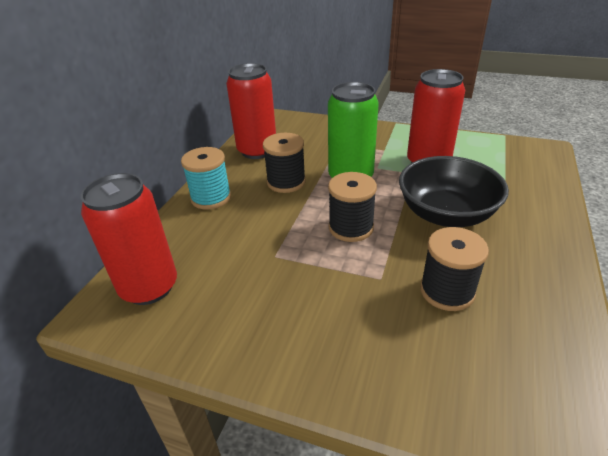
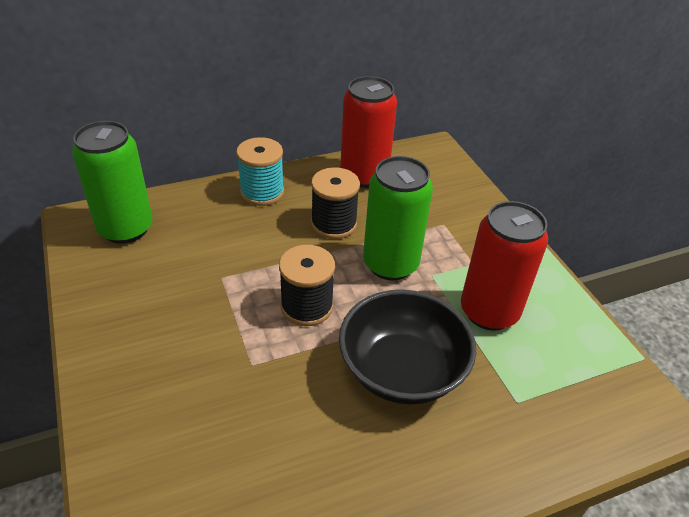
camera: 45 degrees right, 5 degrees up
red can [81,173,177,305] -> green can [72,121,153,244]
black spool [420,227,489,311] -> none

